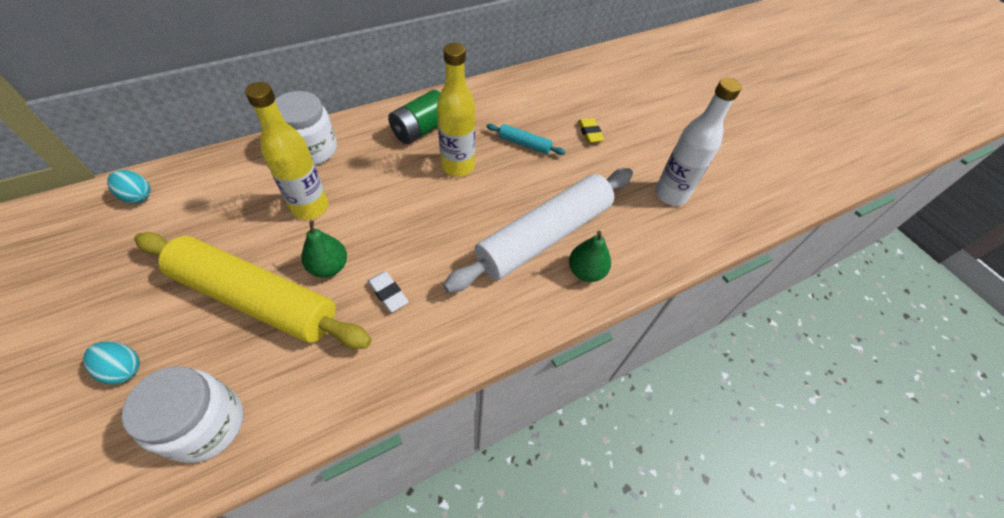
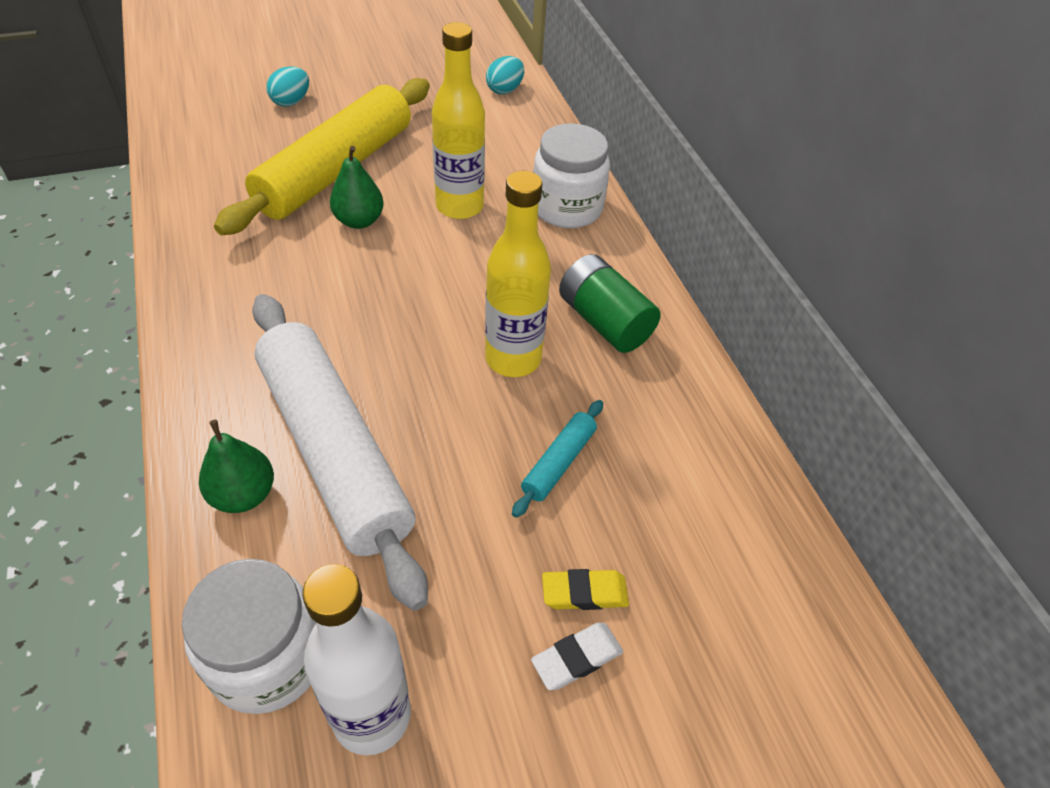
camera: 100 degrees right, 5 degrees down
white jar [122,366,243,463] -> white jar moved to [182,559,316,714]
white eraser [368,271,409,312] -> white eraser moved to [531,623,623,690]

